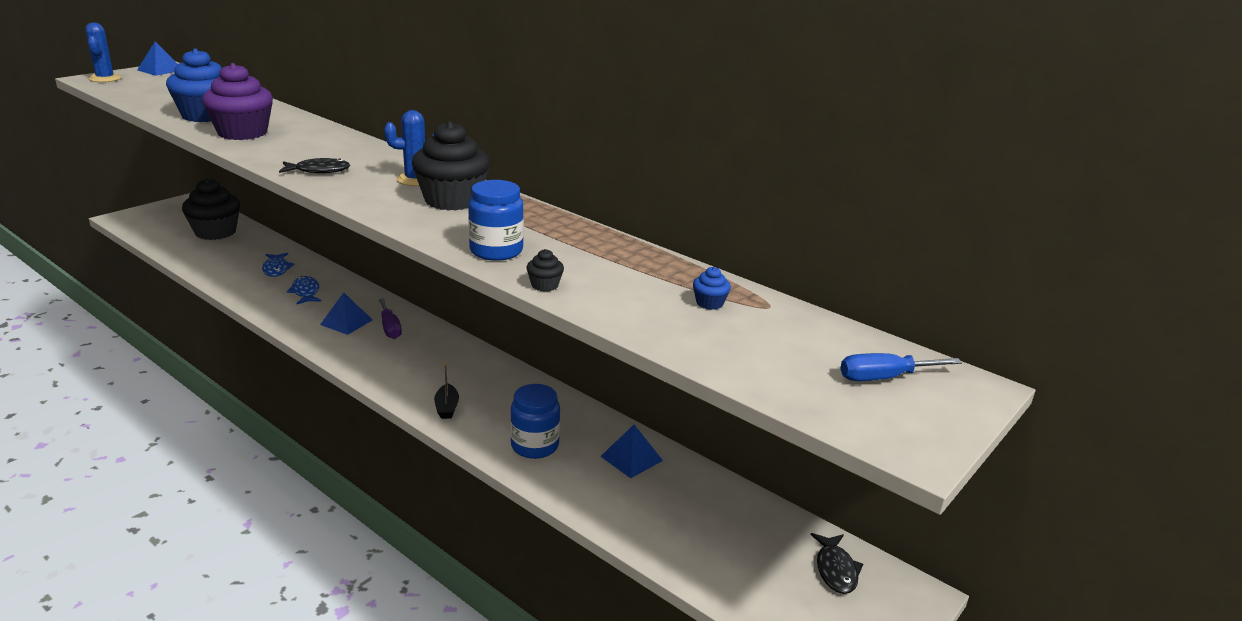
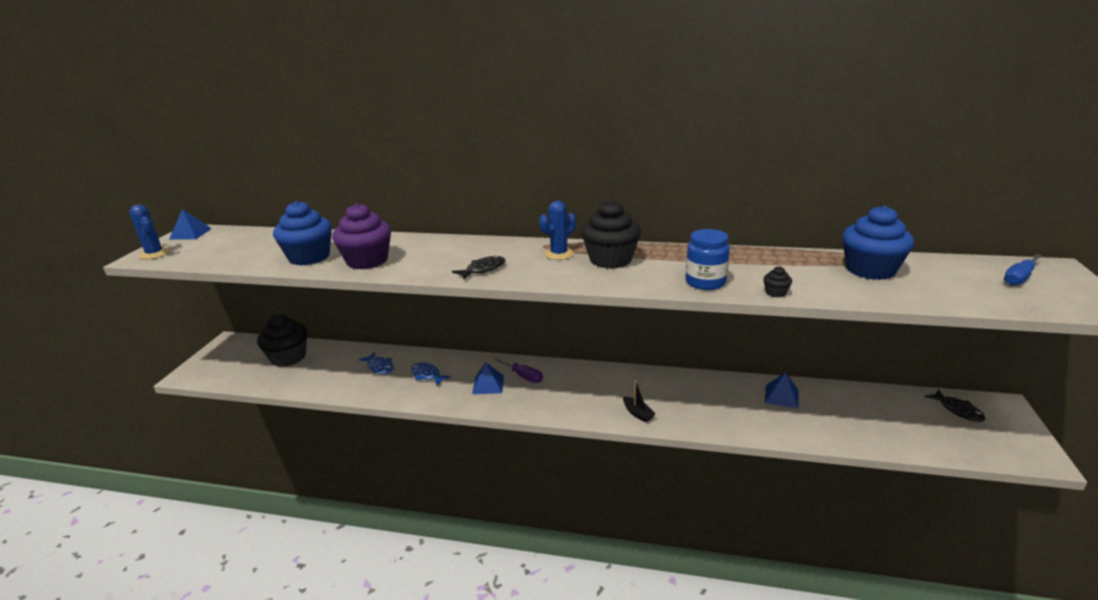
camera: 25 degrees left, 0 degrees up
blue jar [510,384,560,459] -> none
blue cupcake [693,267,731,310] -> blue cupcake [842,205,914,280], size x2.45

